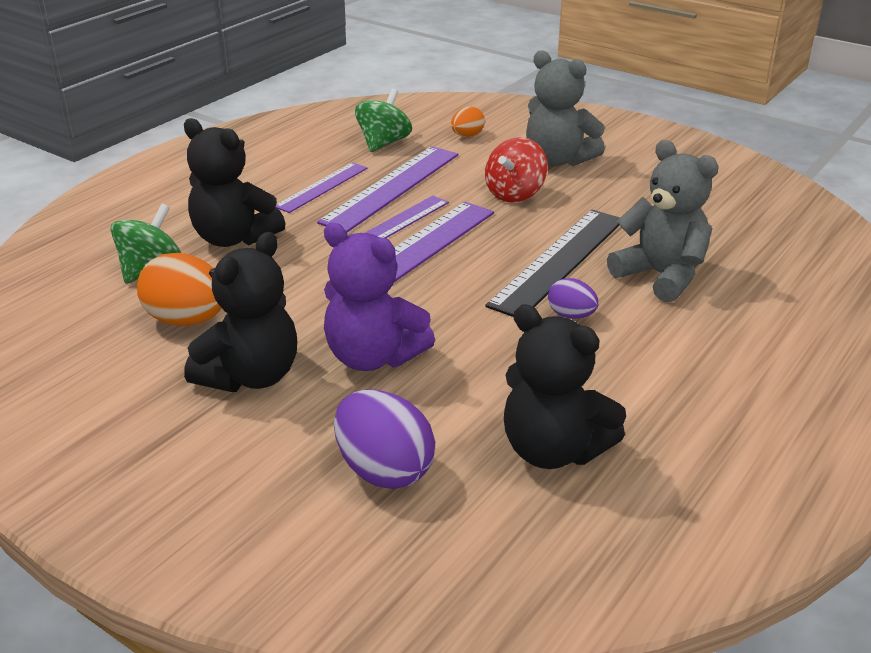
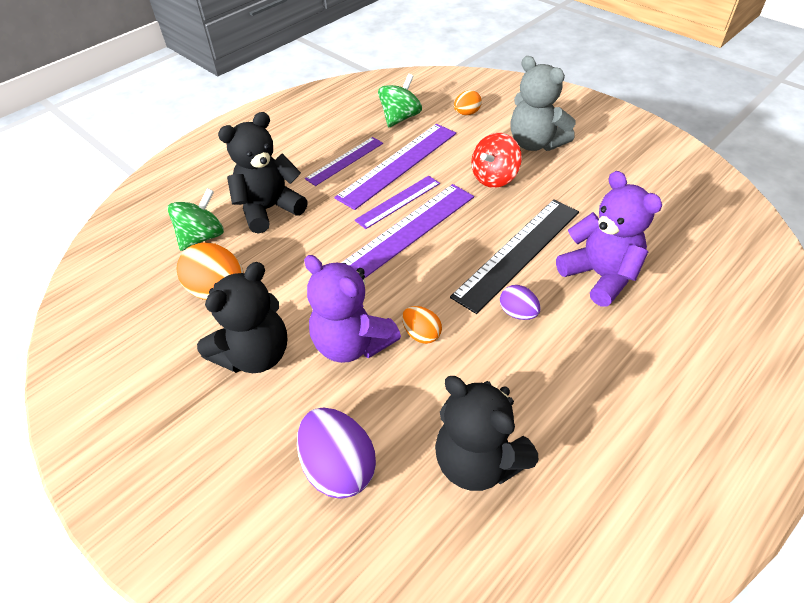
camera: 10 degrees right, 15 degrees up
black teddy bear [184,118,285,247] -> black teddy bear turned 105 degrees clockwise [218,112,308,234]
grey teddy bear [607,140,719,303] -> purple teddy bear [556,171,662,307]
none -> orange egg [402,306,442,344]

